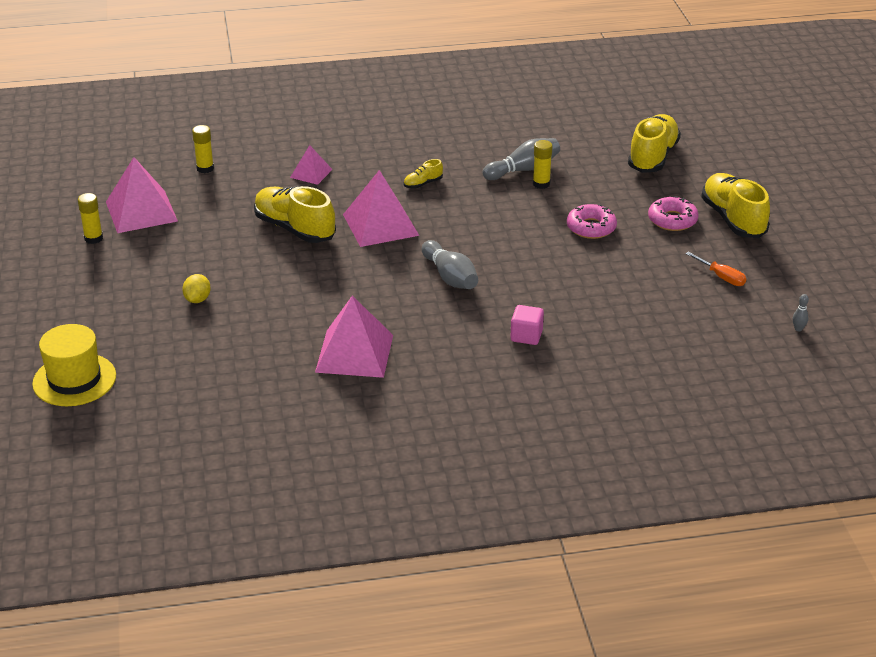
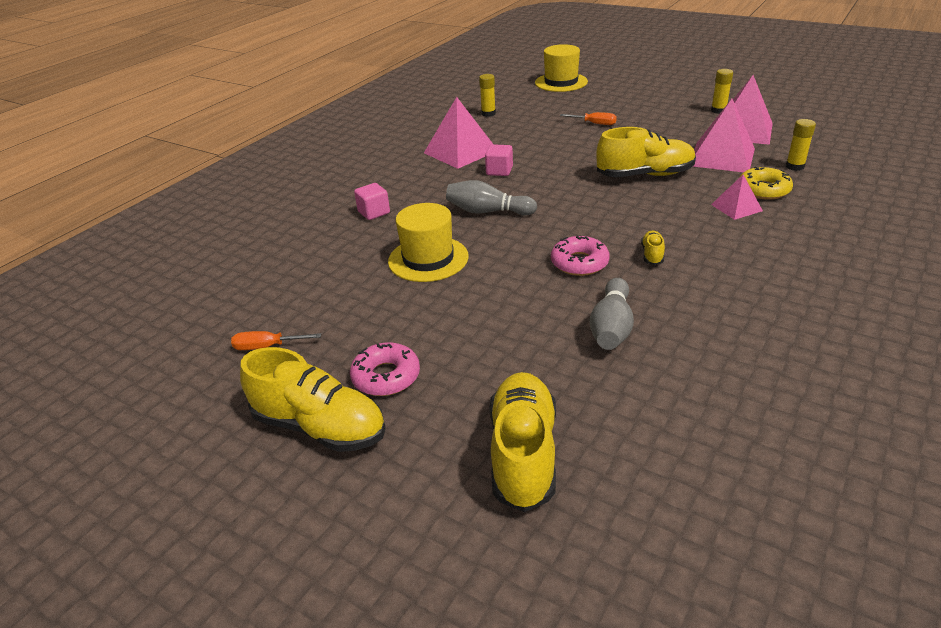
camera: 135 degrees right, 0 degrees up
yellow lemon [182,274,211,303] -> orange screwdriver [560,112,617,125]
pink pyramid [343,170,419,247] -> pink pyramid moved to [693,99,755,172]
yellow glue stick [533,140,553,189] -> yellow glue stick moved to [479,74,496,117]
pink donut [567,204,617,239] -> pink donut moved to [551,235,610,276]
yellow shoe [628,114,681,173] -> yellow shoe turned 150 degrees counterclockwise [489,372,556,512]
grey bowling pin [793,294,809,331] -> none
none -> yellow hat [388,203,469,282]
none -> pink cube [485,144,513,176]
none -> yellow donut [739,166,793,200]

